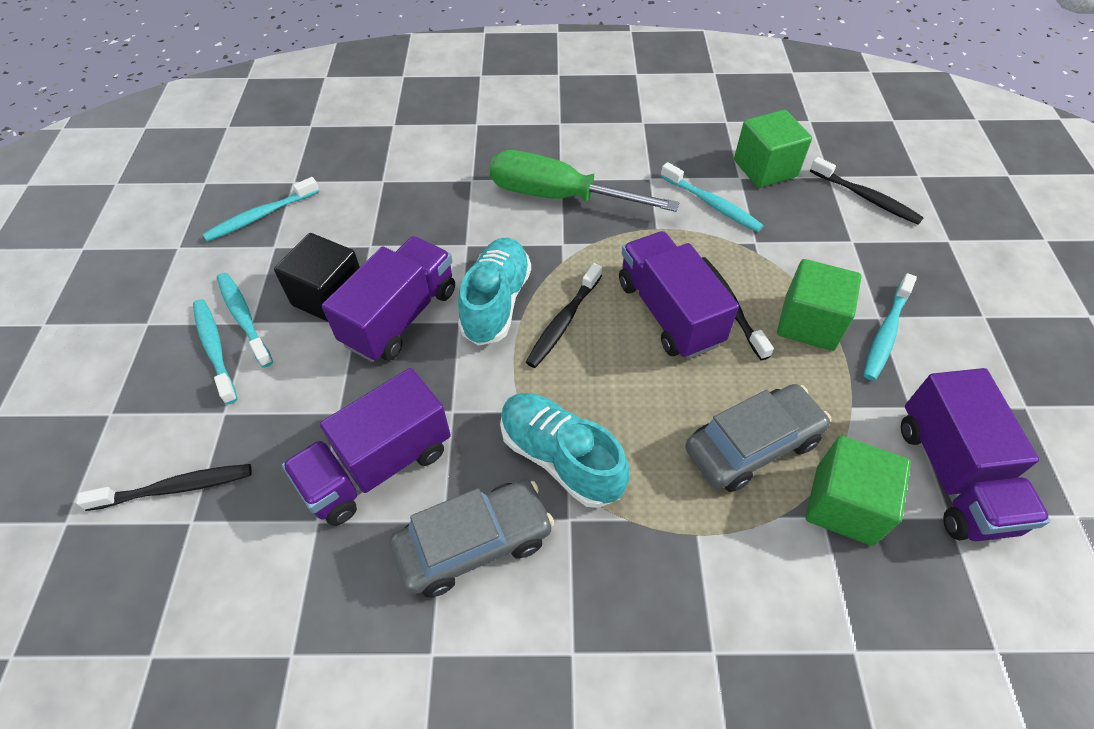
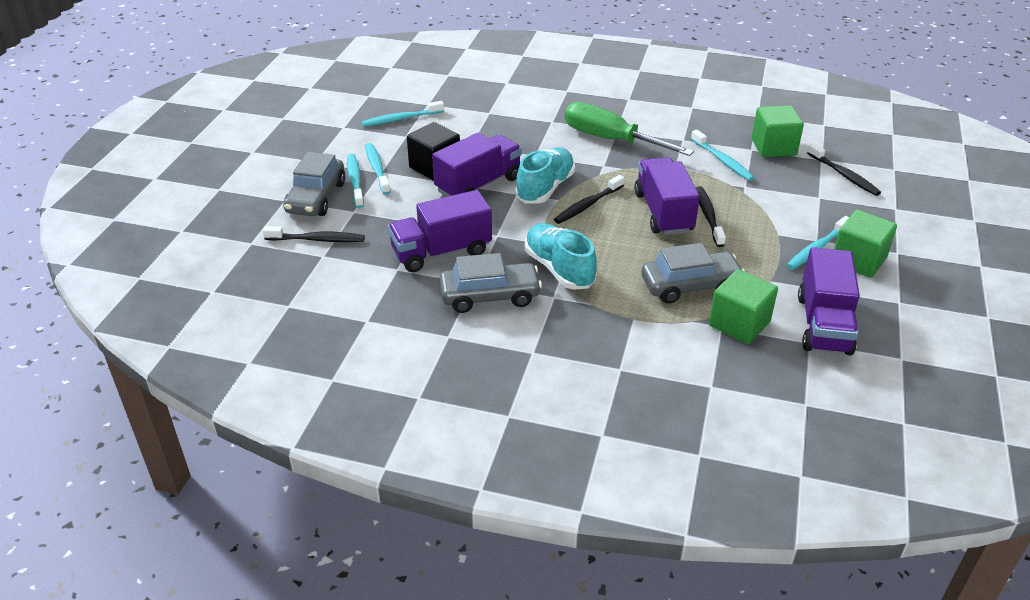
camera: 15 degrees right, 15 degrees down
green cube [777,259,862,351] -> green cube moved to [834,210,897,278]
none -> grey car [283,152,345,216]

